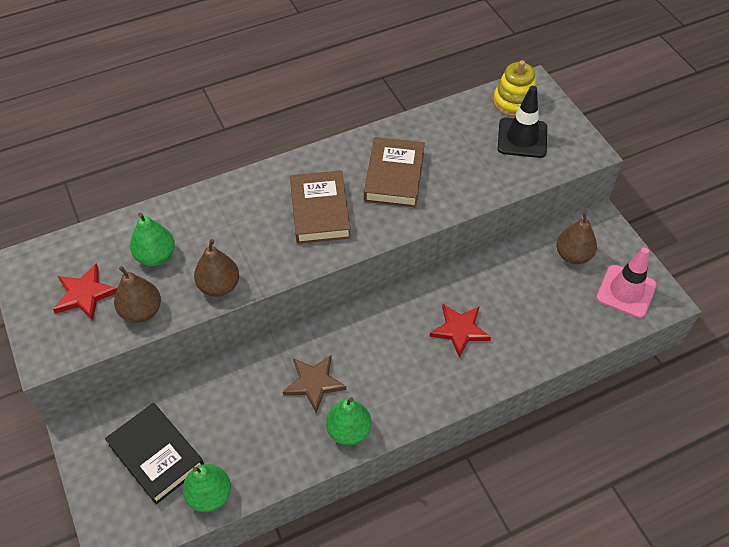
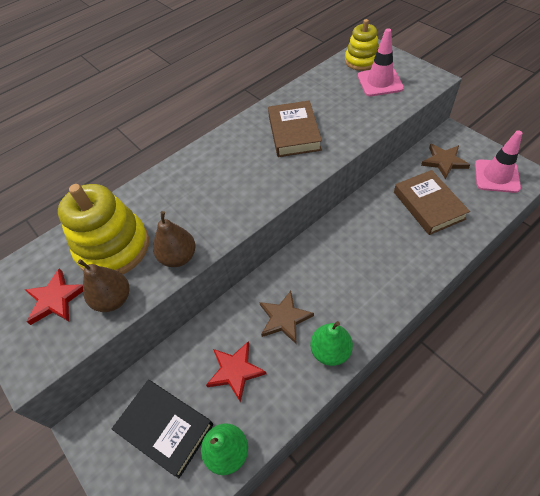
camera: 10 degrees left, 0 degrees up
green pear [130,213,175,266] -> yellow stacking toy [58,184,149,274]
brown book [290,170,351,244] -> brown book moved to [394,170,470,235]
red star [429,304,491,358] -> red star moved to [206,341,266,403]
black traffic cone [498,86,547,158] -> pink traffic cone [358,28,404,96]
brown pear [556,212,597,264] -> brown star [421,144,470,179]

